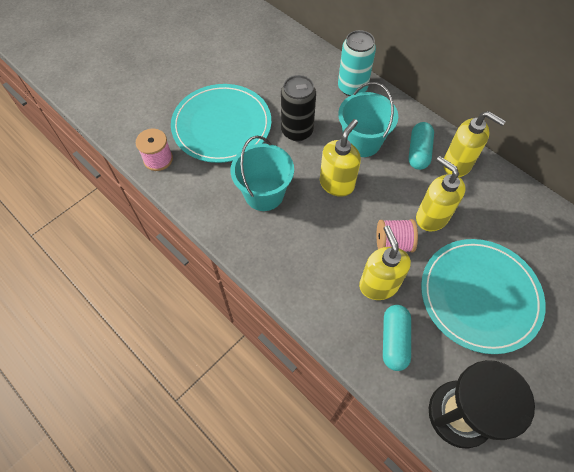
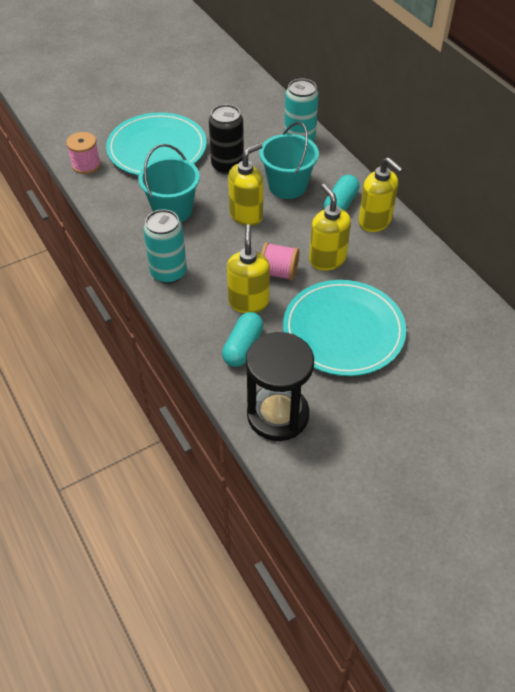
camera: 15 degrees right, 10 degrees down
none -> turquoise can [143,209,187,284]

